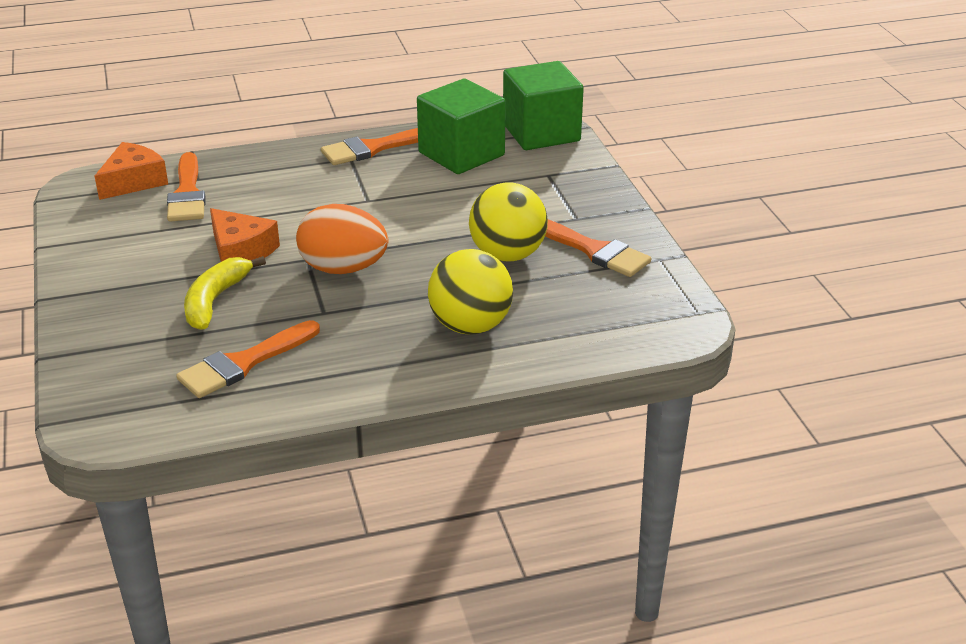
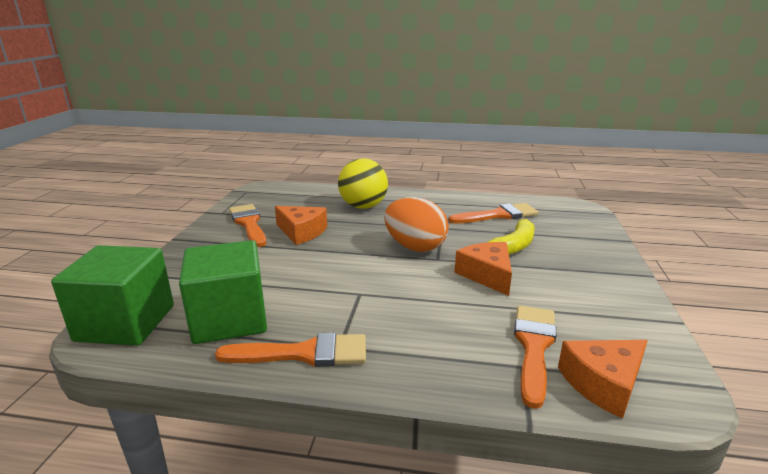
camera: 155 degrees left, 10 degrees down
yellow ball [469,182,548,261] -> orange cheese [275,206,327,245]

